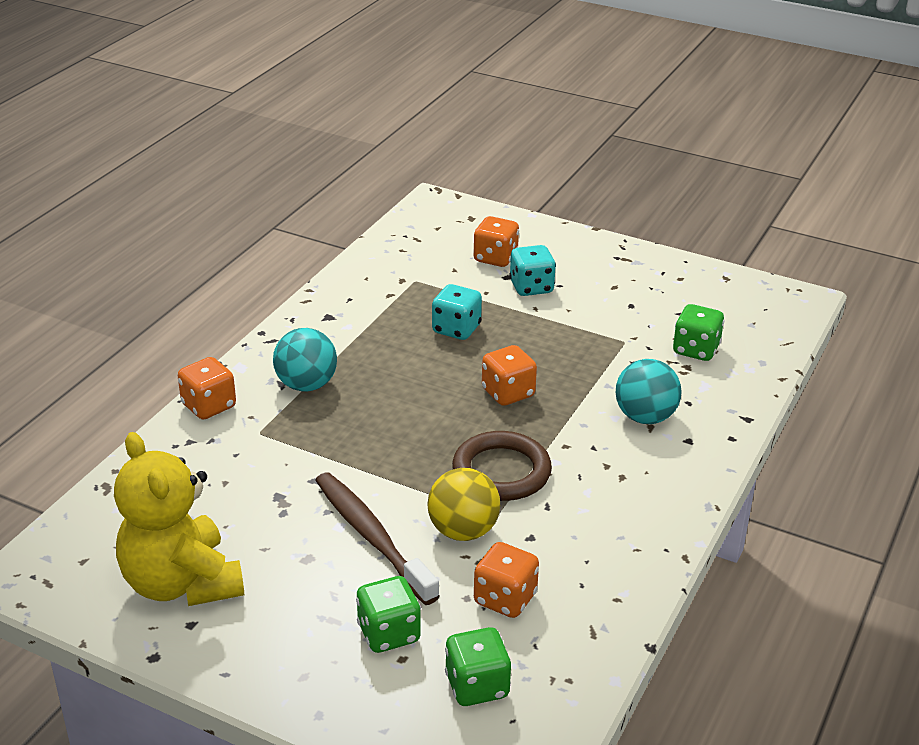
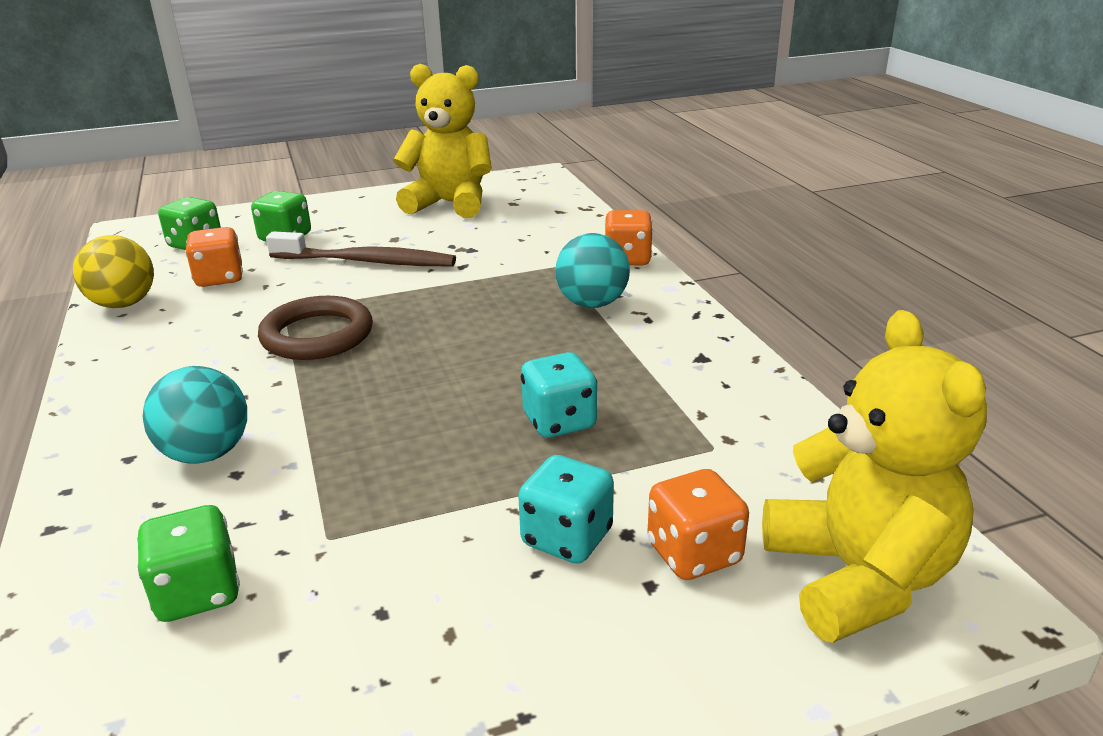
camera: 135 degrees right, 5 degrees down
yellow ball [427,468,500,541] -> yellow ball moved to [73,235,154,308]
orange dice [482,345,537,406] -> none
none -> yellow teddy bear [762,310,987,643]

